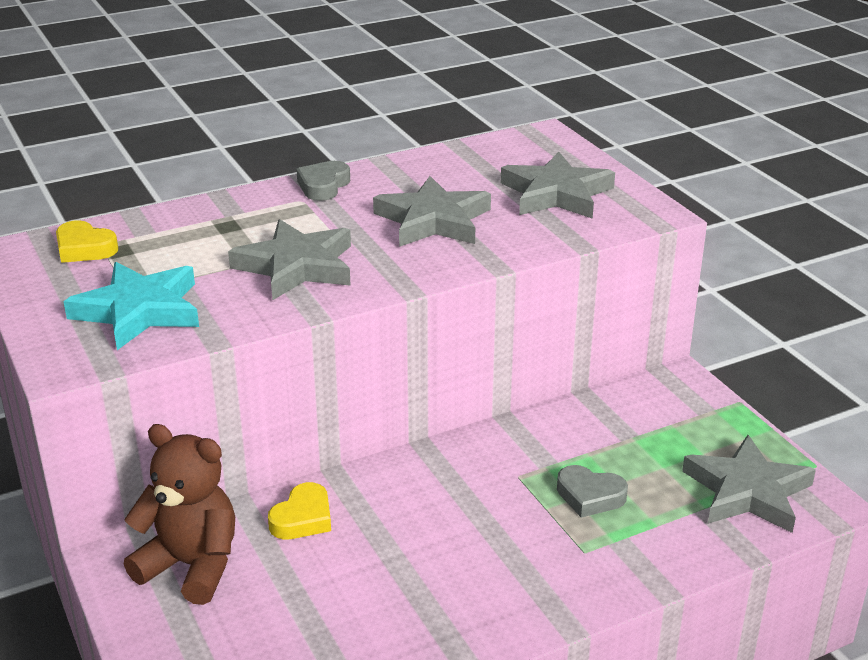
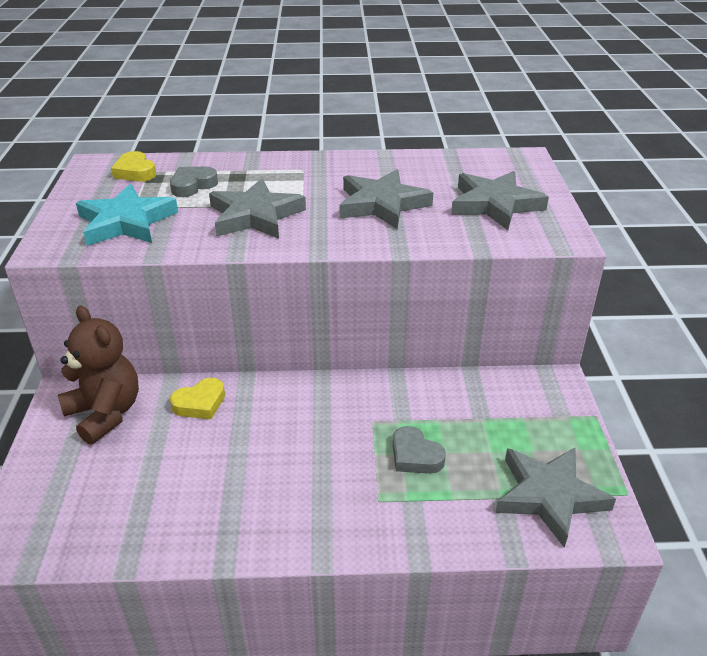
camera: 25 degrees right, 5 degrees up
grey heart [296,161,350,201] -> grey heart moved to [170,167,218,197]

